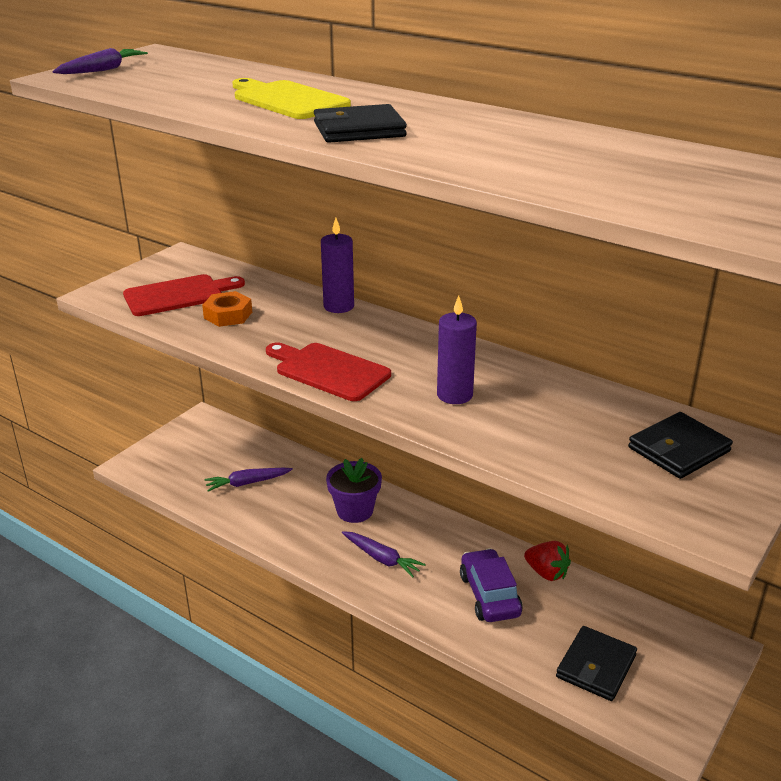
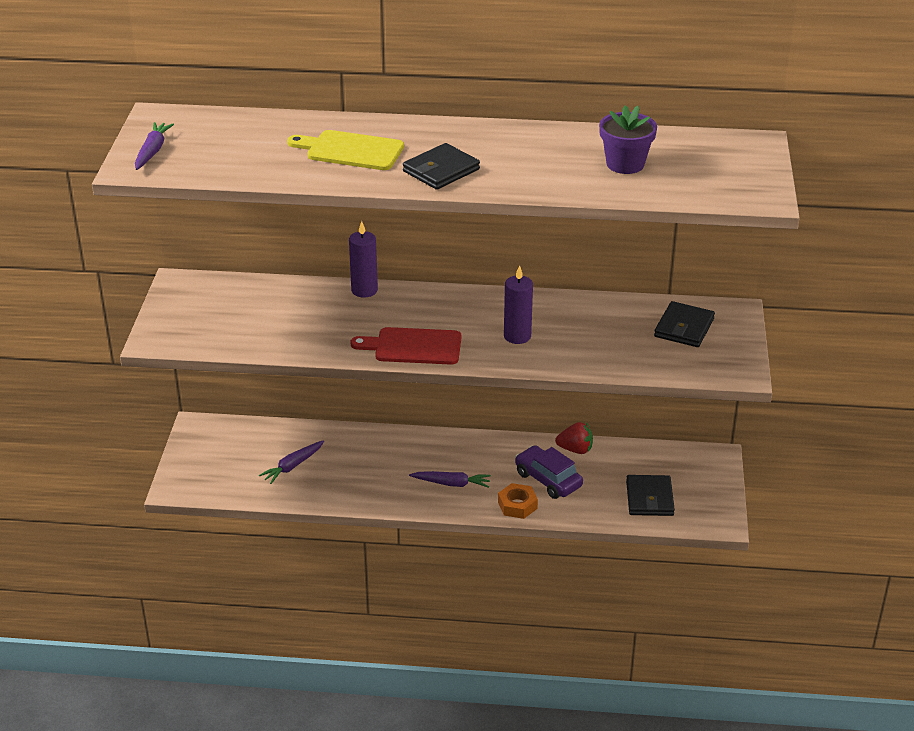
camera: 30 degrees left, 5 degrees up
red cutting board [123,274,245,316] -> none
orange nut [202,291,252,327] -> orange nut moved to [498,483,538,519]
purple flower pot [326,458,382,523] -> purple flower pot moved to [599,105,657,174]

